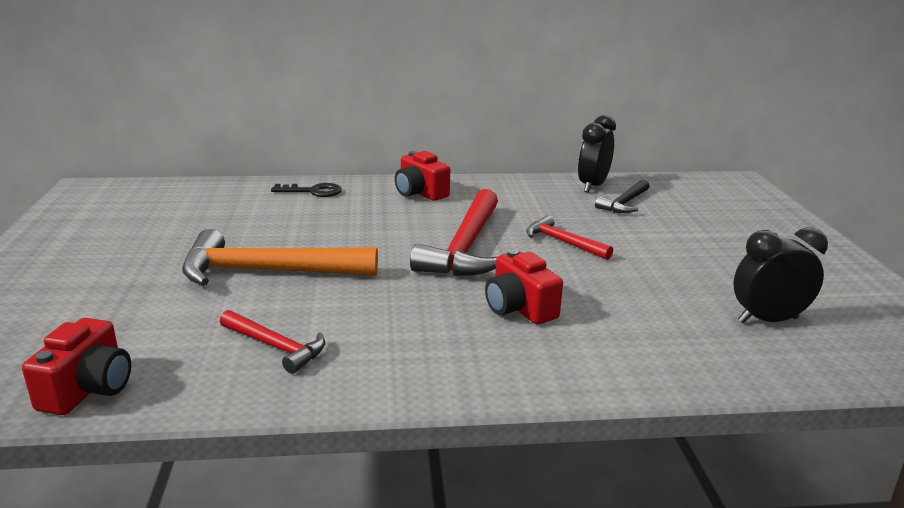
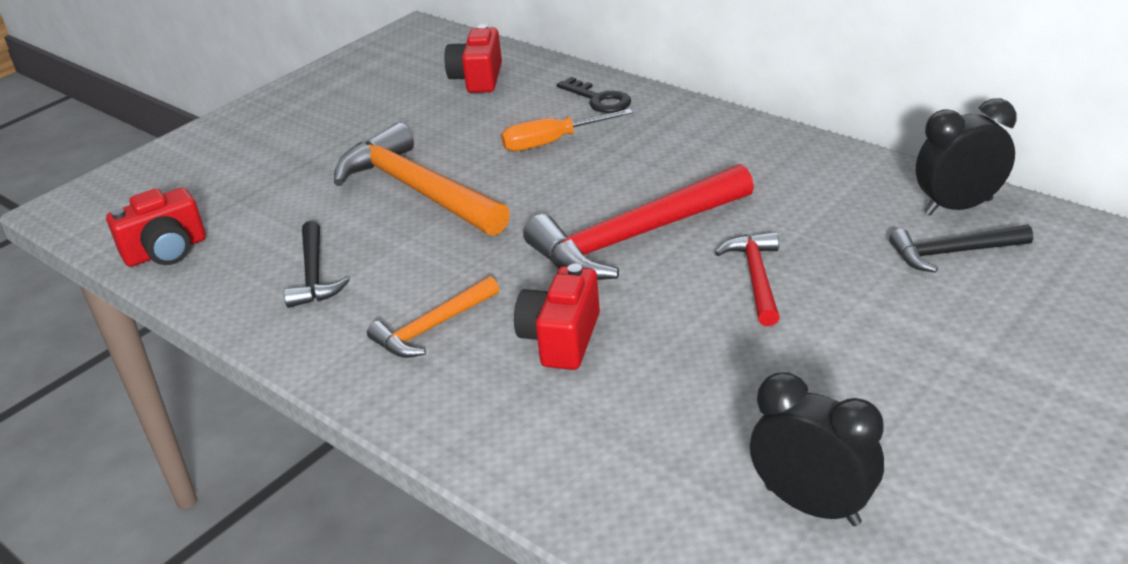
camera: 50 degrees right, 10 degrees up
red hammer [220,310,325,374] -> black hammer [284,221,349,308]
red camera [395,151,450,201] -> red camera moved to [444,24,502,93]
none -> orange hammer [367,276,499,358]
none -> orange screwdriver [501,109,633,151]

